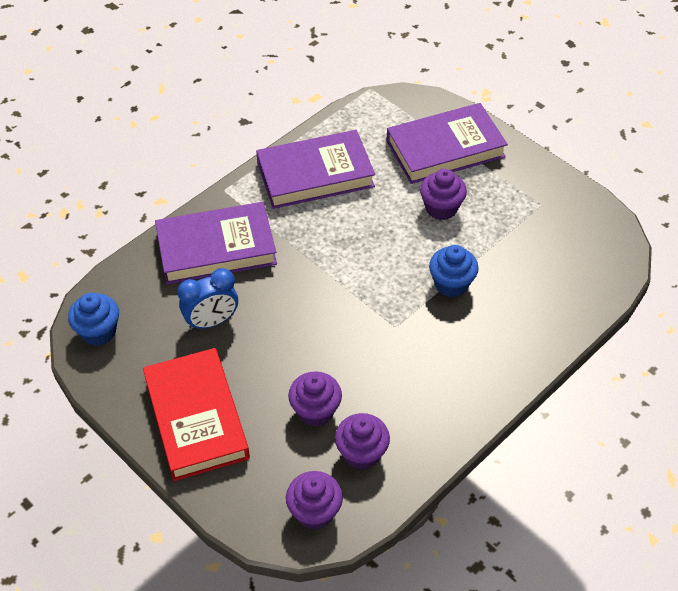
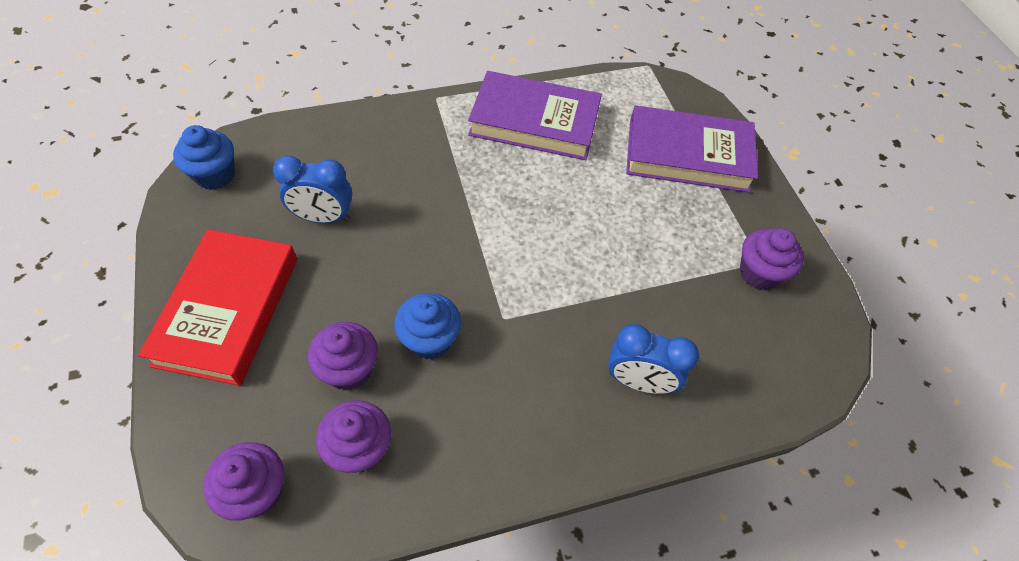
camera: 25 degrees right, 5 degrees up
purple book [155,202,277,284] -> none
purple cupcake [420,169,467,220] -> purple cupcake moved to [740,228,804,290]
blue cupcake [429,245,479,297] -> blue cupcake moved to [394,293,461,360]
none -> blue clock [608,324,699,394]

